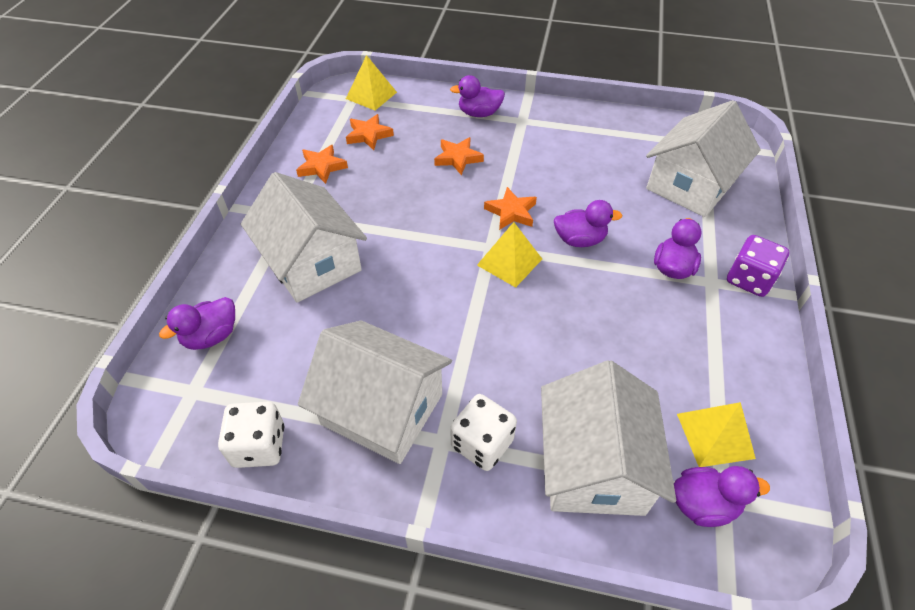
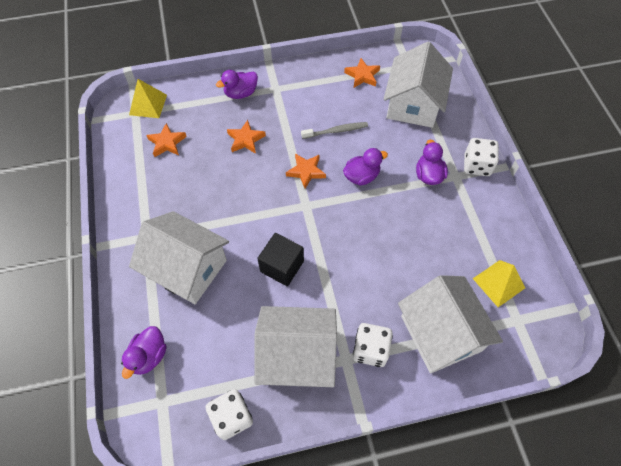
camera: 25 degrees left, 10 degrees up
orange star [296,145,348,184] -> orange star moved to [344,58,380,88]
yellow pyramid [477,222,542,288] -> none
purple duck [674,466,770,527] -> none
purple dice [727,235,789,297] -> white dice [464,138,499,176]
none -> black cube [257,233,304,286]
none -> grey toothbrush [301,122,368,139]

